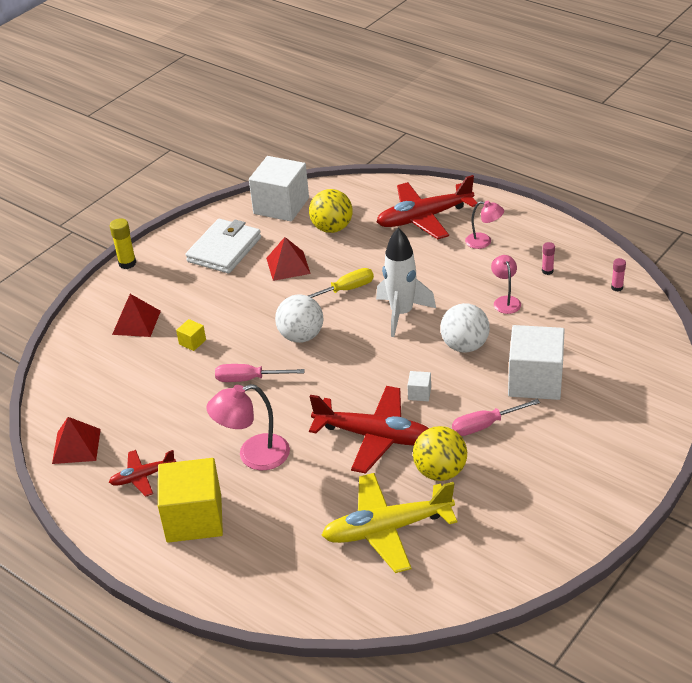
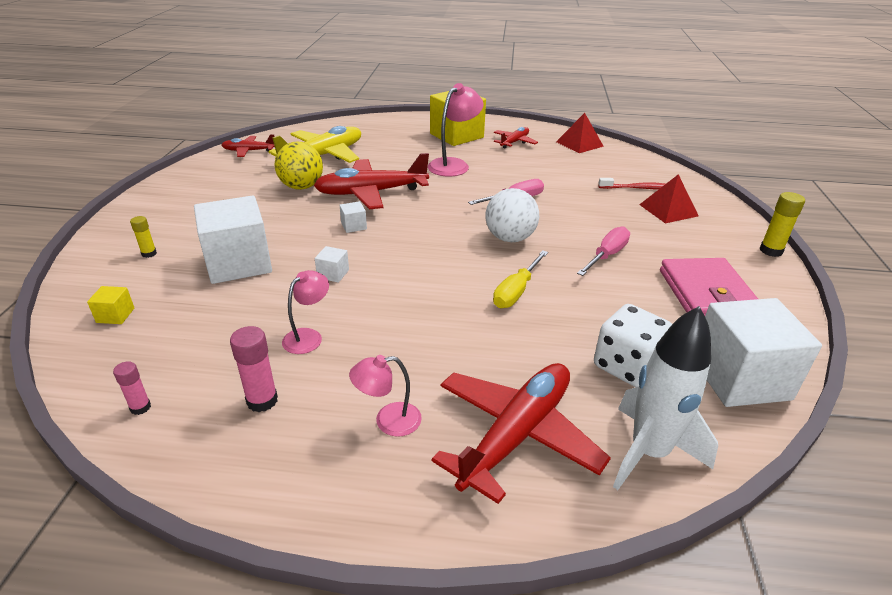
camera: 145 degrees right, 5 degrees down
yellow cube [176,319,206,351] -> yellow cube moved to [87,286,134,324]
white wallet [185,219,261,273] -> pink wallet [660,258,758,316]
red pyramid [266,237,311,281] -> none
yellow ball [309,189,353,233] -> white dice [594,304,672,387]
white rocket [376,228,436,337] -> white rocket moved to [613,306,718,490]
white ball [440,303,490,353] -> white cube [315,246,349,283]
pink screwdriver [452,399,540,436] -> pink screwdriver moved to [577,226,630,276]
pink lamp [491,255,521,314] -> pink lamp turned 105 degrees counterclockwise [282,270,329,354]
pink glue stick [542,242,555,275] -> pink glue stick [230,326,278,412], size x1.59
none -> yellow glue stick [130,216,157,258]
none -> red plane [222,134,275,157]
none -> red toothbrush [598,178,666,190]

